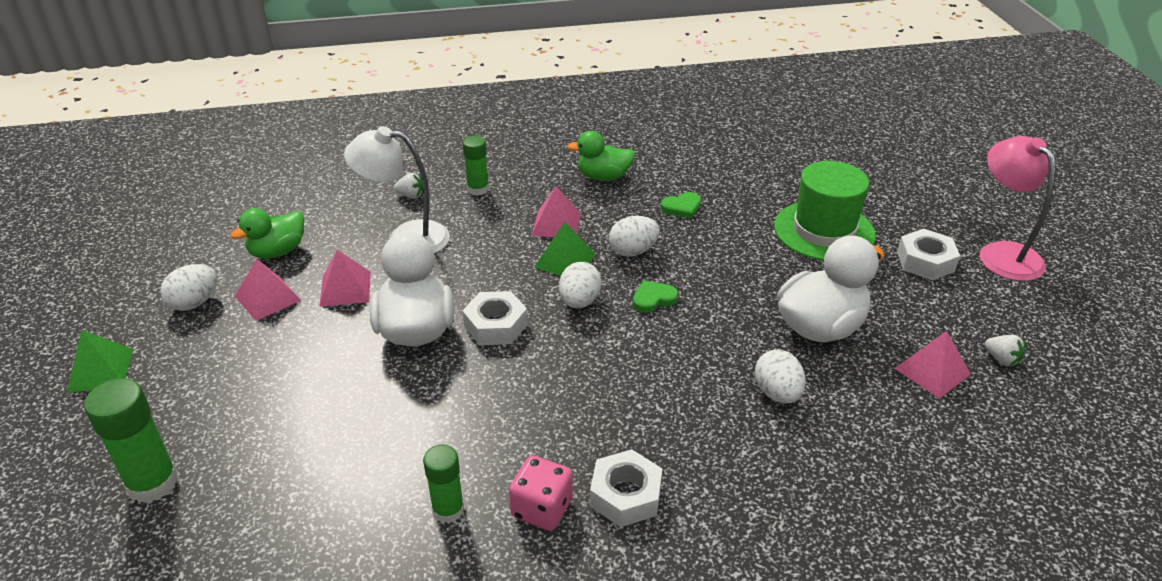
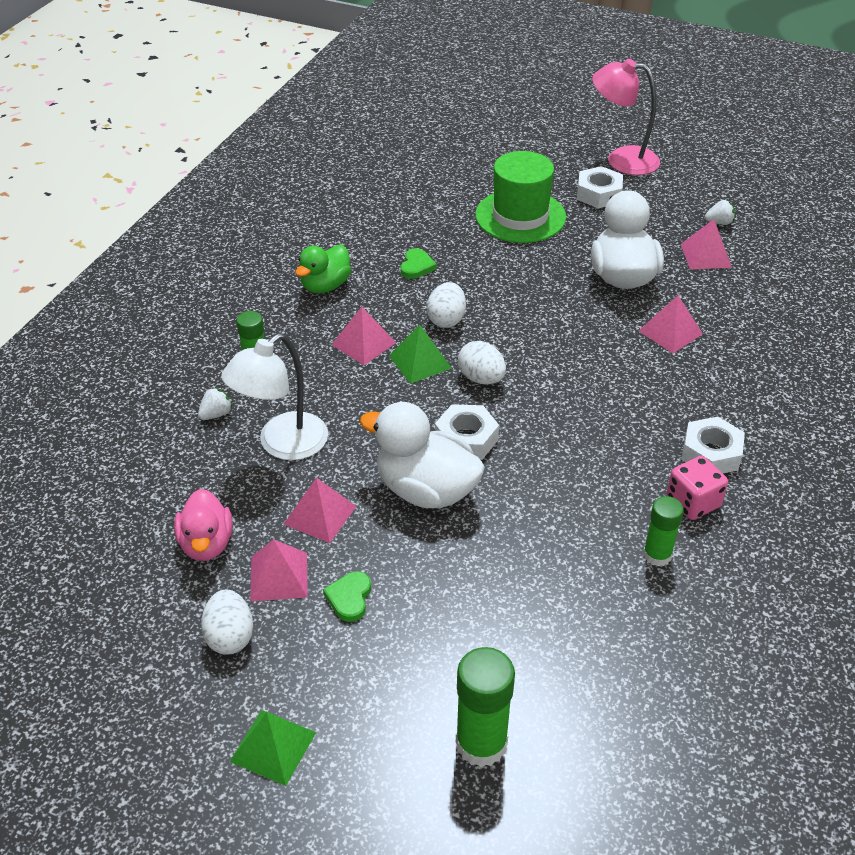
camera: 55 degrees left, 5 degrees up
green duck [230,208,304,259] -> pink duck [174,489,233,561]
green heart [633,280,678,313] -> green heart moved to [323,571,371,622]
white egg [755,349,806,404] -> pink pyramid [639,295,703,354]

